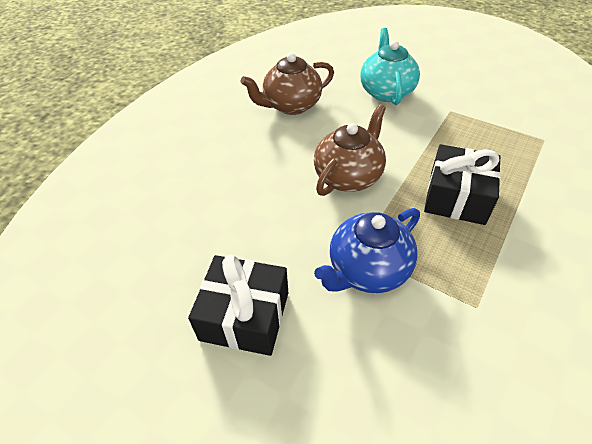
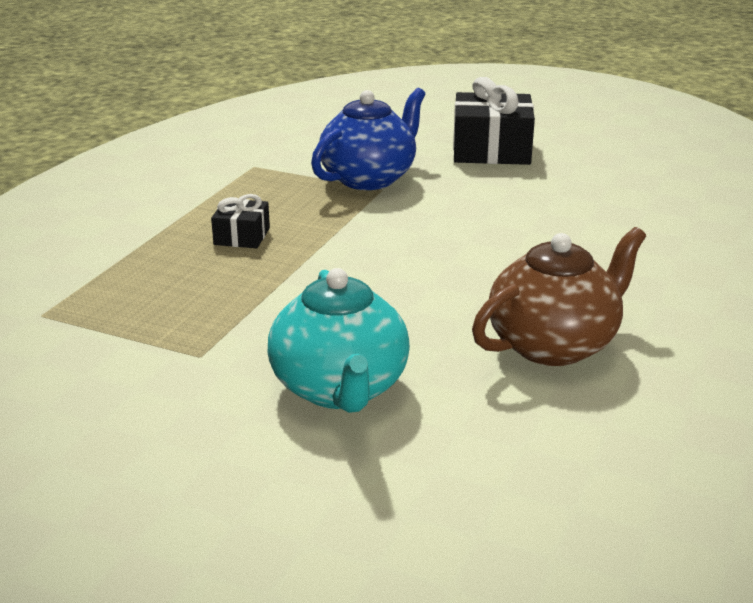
camera: 170 degrees right, 20 degrees down
brown teapot [314,104,386,196] -> none
black gift [424,144,501,225] -> black gift [211,194,270,248], size x0.52

